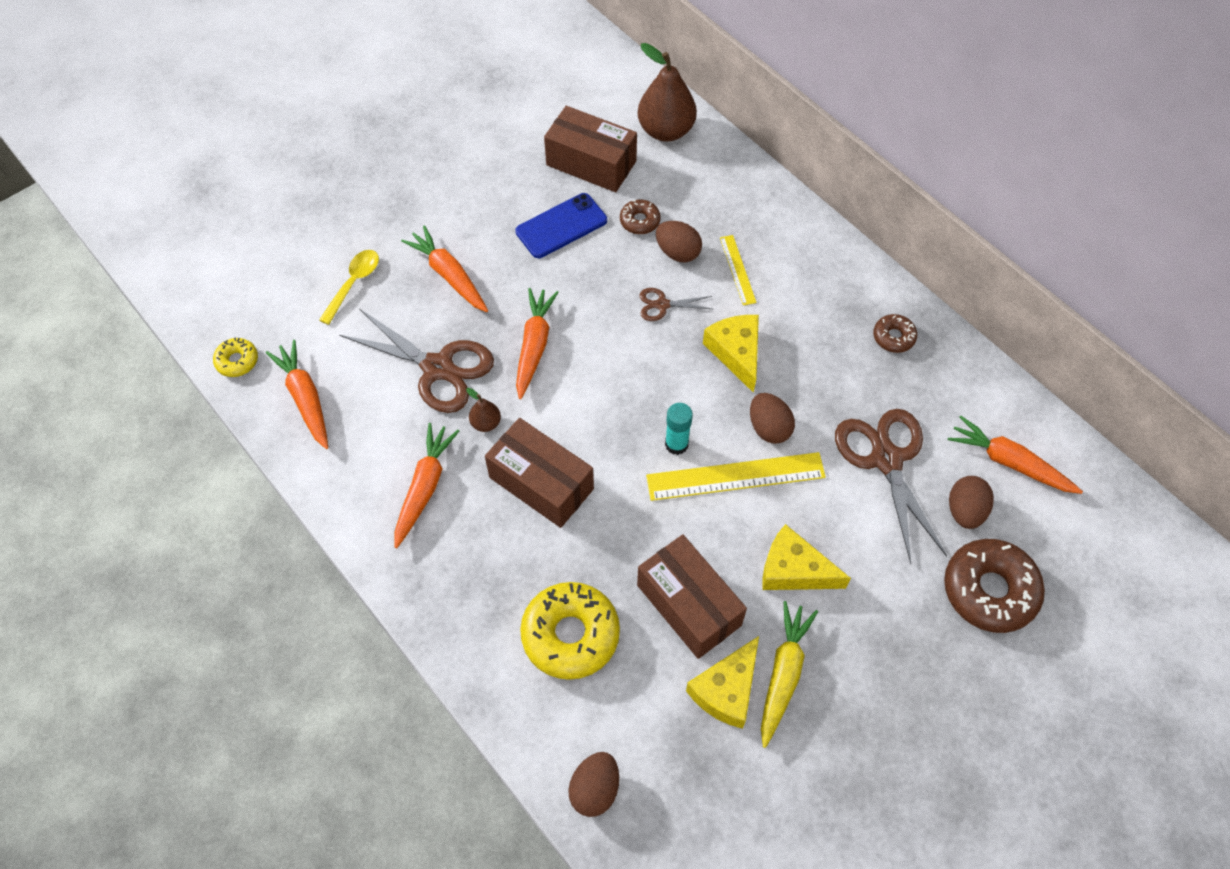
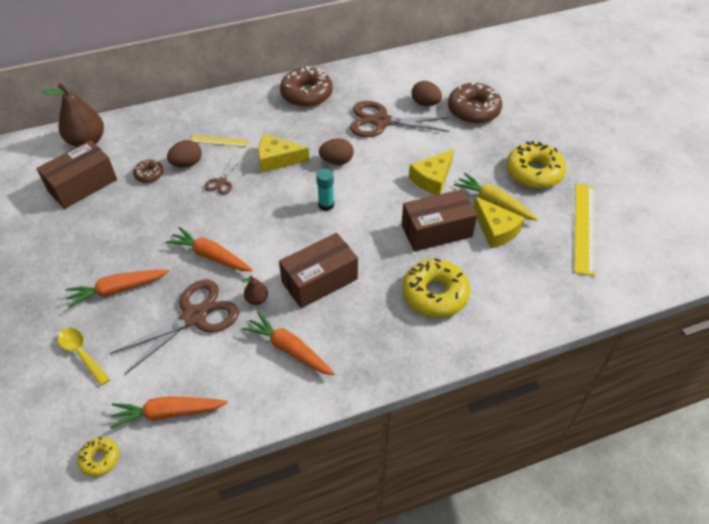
camera: 70 degrees left, 10 degrees down
blue phone [515,193,607,258] -> none
brown egg [568,752,619,817] -> none
yellow ruler [646,452,826,501] -> yellow ruler moved to [574,184,596,276]
brown donut [873,314,917,353] -> brown donut [280,66,333,107], size x1.99
orange carrot [948,415,1083,494] -> none
none -> yellow donut [506,141,566,189]

